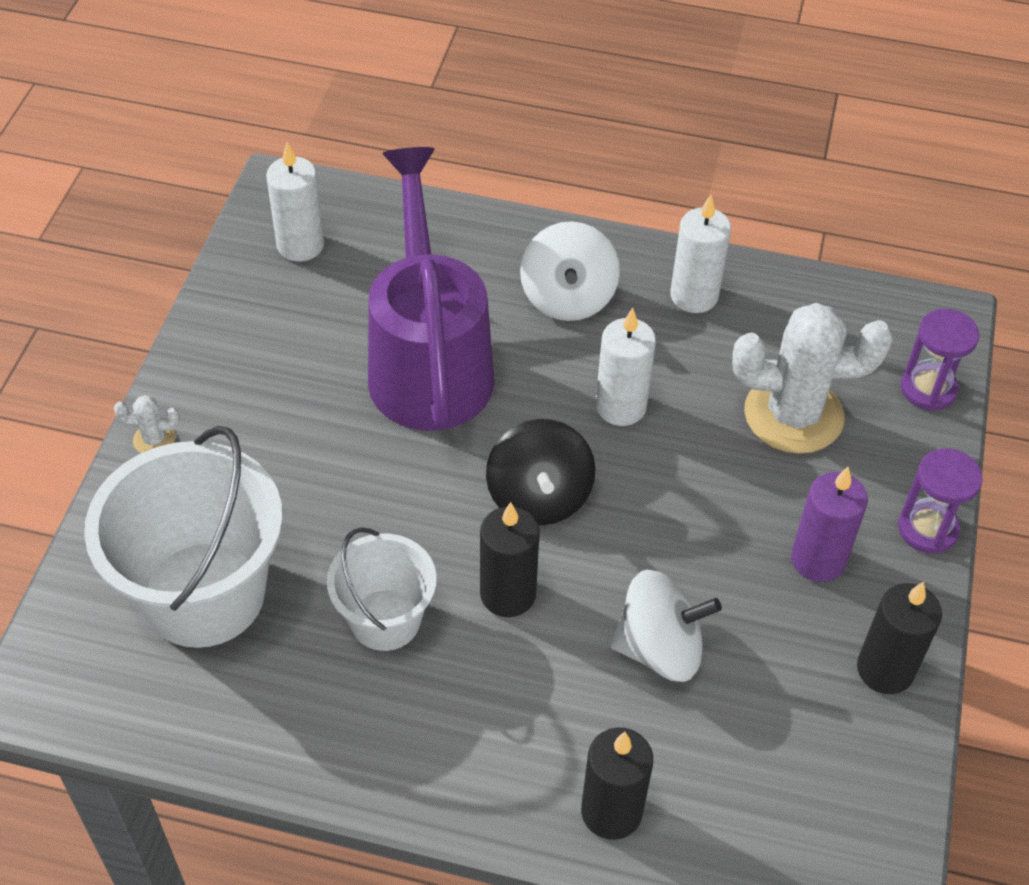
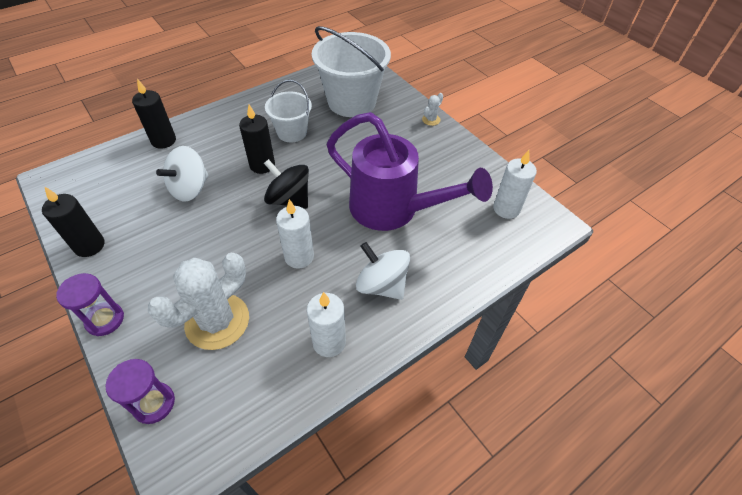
camera: 130 degrees right, 0 degrees up
purple candle [791,466,868,582] -> none

